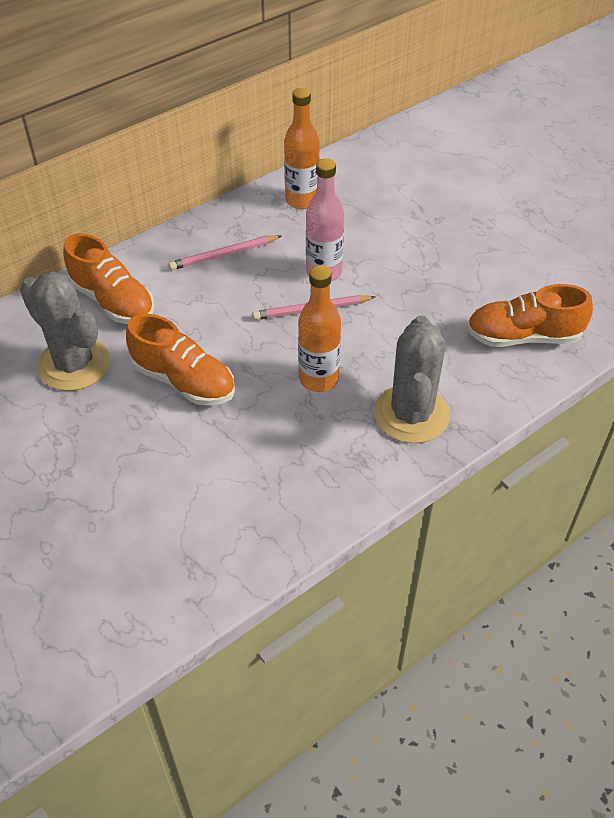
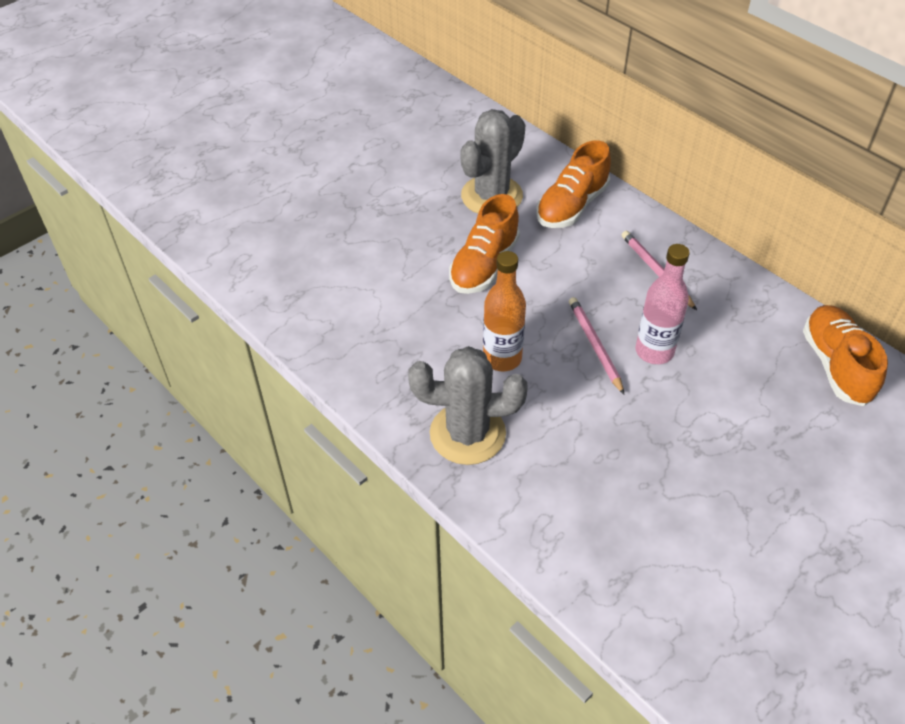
camera: 85 degrees right, 0 degrees up
orange bottle [284,88,320,209] -> none
orange shoe [467,284,593,347] -> orange shoe moved to [803,305,888,406]

